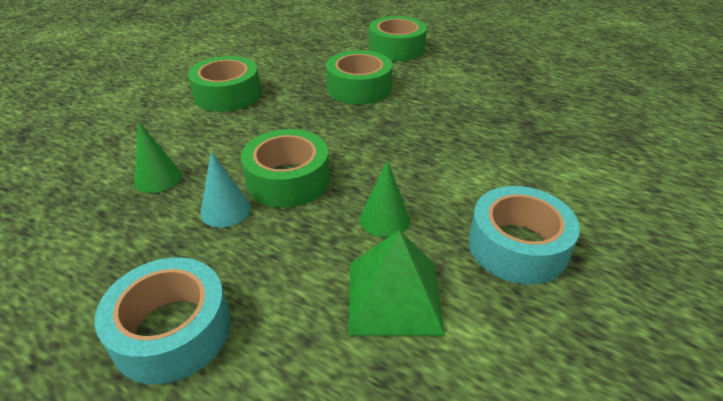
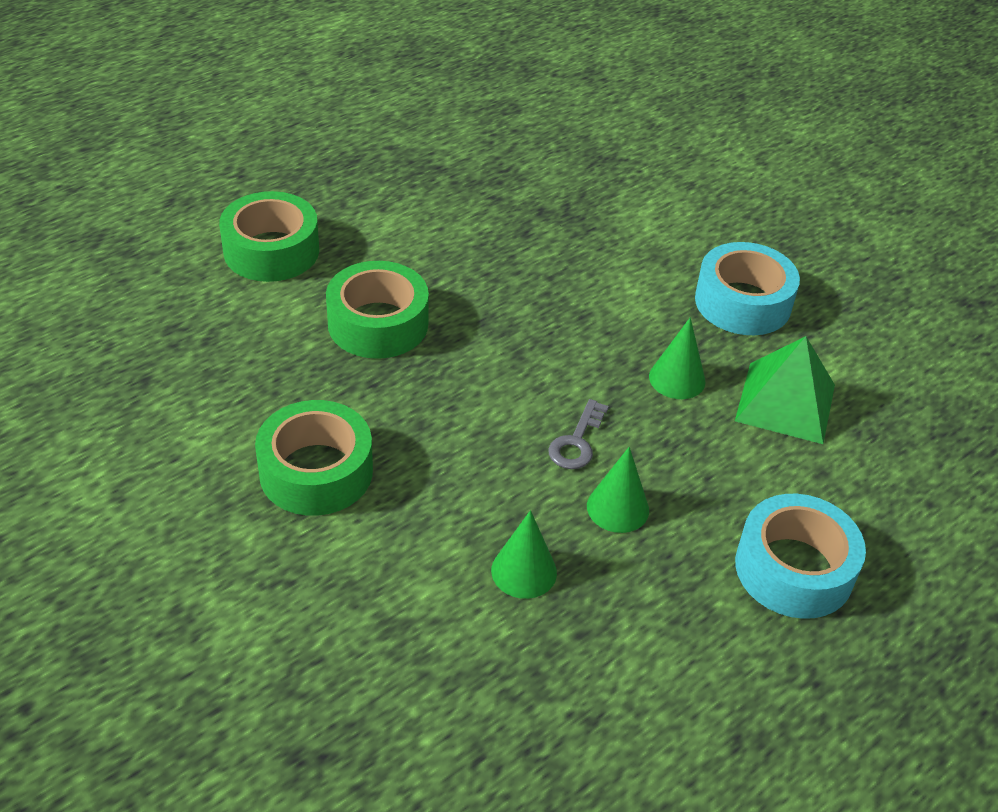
camera: 75 degrees left, 5 degrees up
turquoise cone [200,151,251,228] -> green cone [587,447,649,533]
green tape [241,129,330,208] -> grey key [548,399,609,469]

